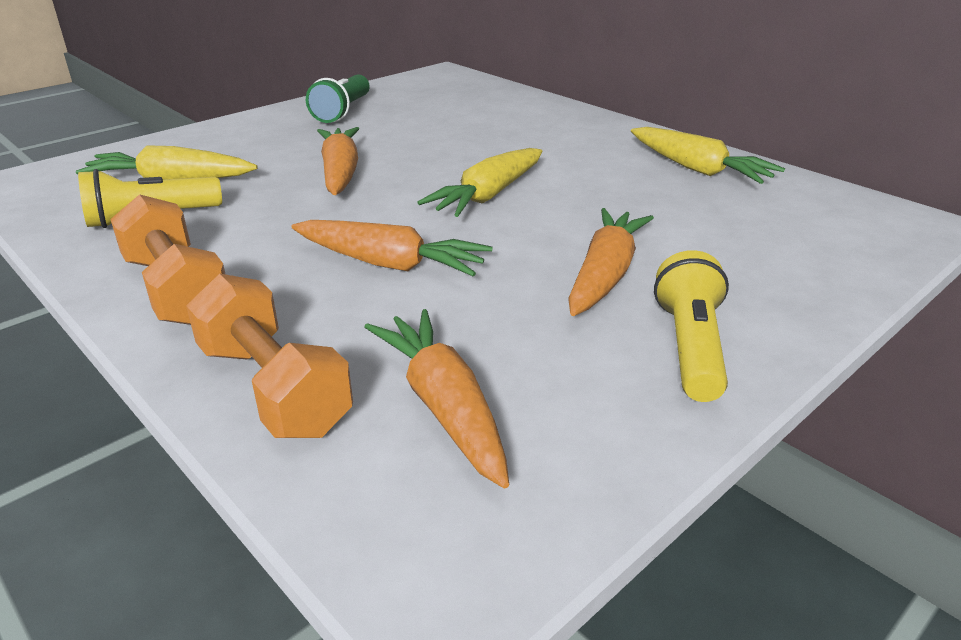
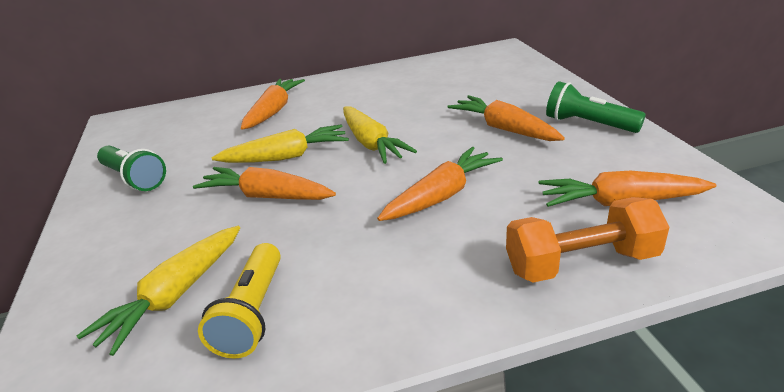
camera: 60 degrees left, 0 degrees up
orange dumbbell [110,194,225,325] -> none
yellow carrot [631,127,785,184] -> yellow carrot moved to [212,125,349,163]
yellow flashlight [654,250,729,402] -> green flashlight [546,81,646,133]
none -> orange carrot [241,79,305,130]

